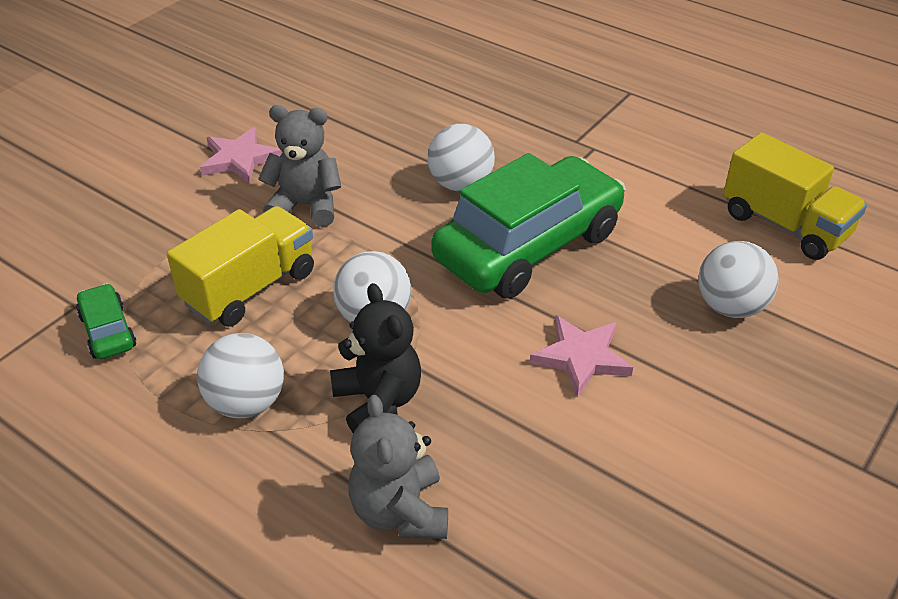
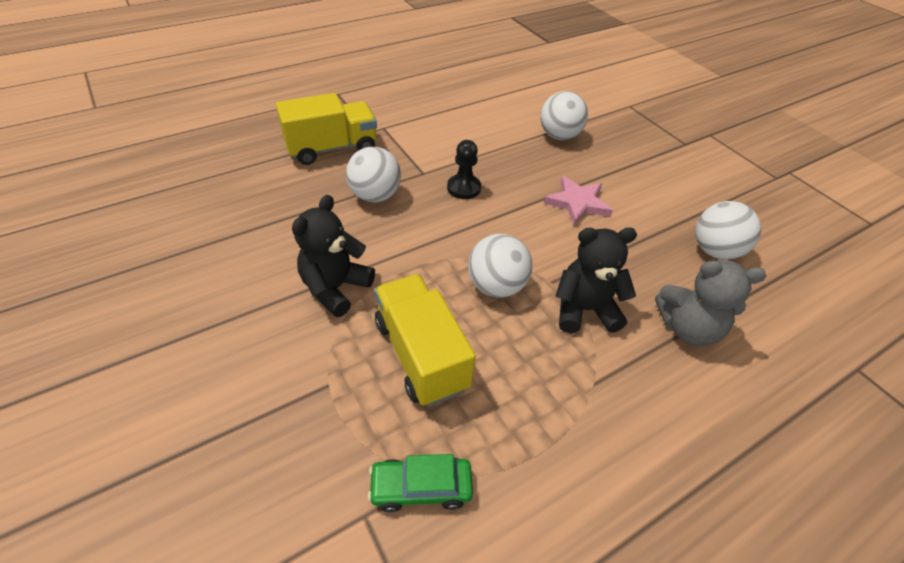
camera: 70 degrees left, 5 degrees up
white ball [197,333,284,418] -> white ball moved to [695,201,761,259]
pink star [200,127,282,184] -> none
grey teddy bear [258,105,341,227] -> black teddy bear [292,195,375,317]
green car [431,153,626,299] -> black pawn [447,140,481,199]
yellow truck [723,133,867,260] -> yellow truck moved to [276,93,377,165]

